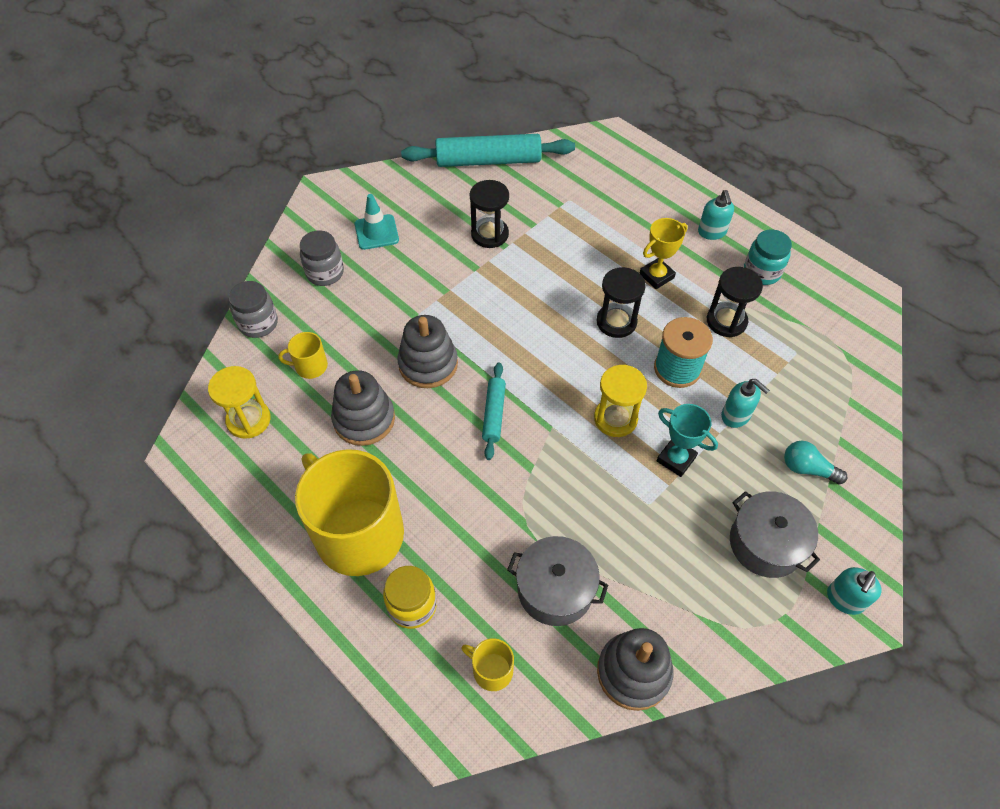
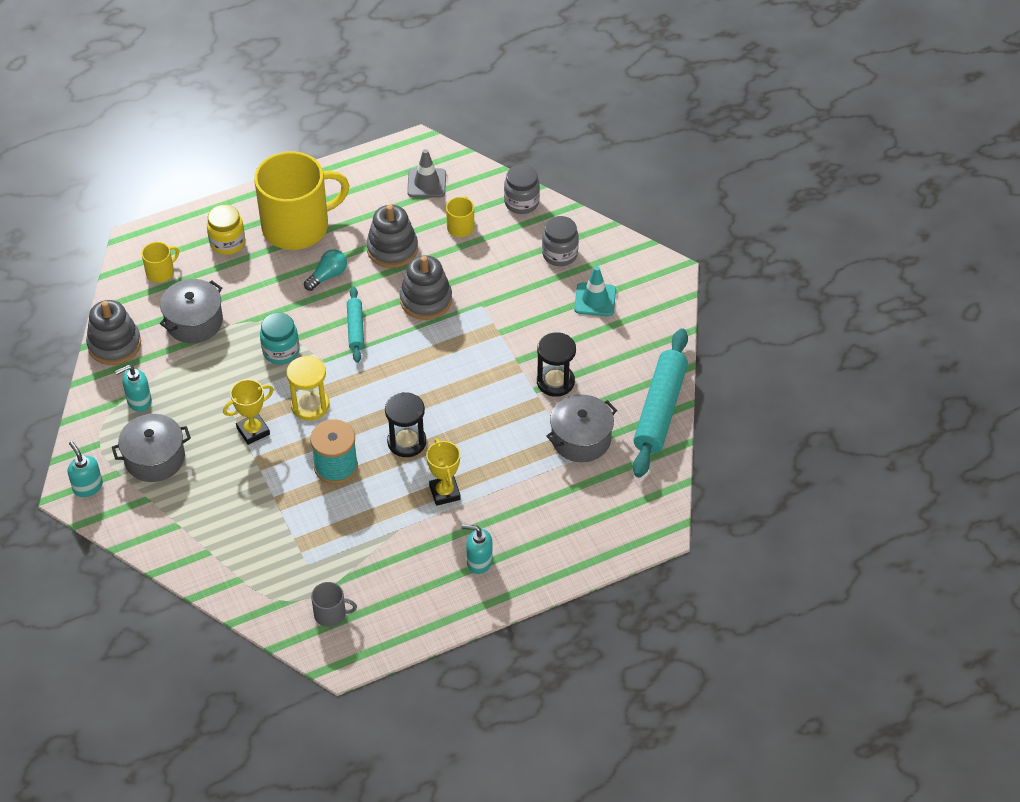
camera: 110 degrees right, 5 degrees down
yellow hourglass [208,366,271,439] -> grey traffic cone [407,149,446,198]
turquoise rolling pin [482,363,506,460] -> turquoise rolling pin turned 60 degrees clockwise [347,287,364,363]
turquoise trophy [657,404,718,477] -> yellow trophy [223,379,274,445]
black hourglass [707,267,763,337] -> none
turquoise soap dispenser [721,379,770,428] -> turquoise soap dispenser moved to [115,365,152,412]
turquoise jar [744,229,792,285] -> turquoise jar moved to [260,313,299,364]
turquoise light bulb [784,441,848,484] -> turquoise light bulb moved to [304,249,347,291]
none -> grey mug [311,582,357,627]
none -> grey pot [546,394,617,462]

